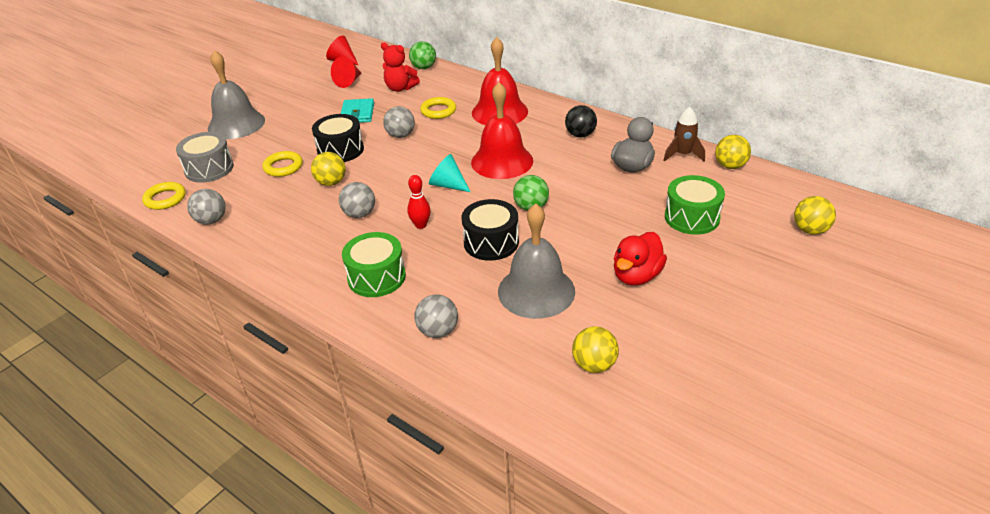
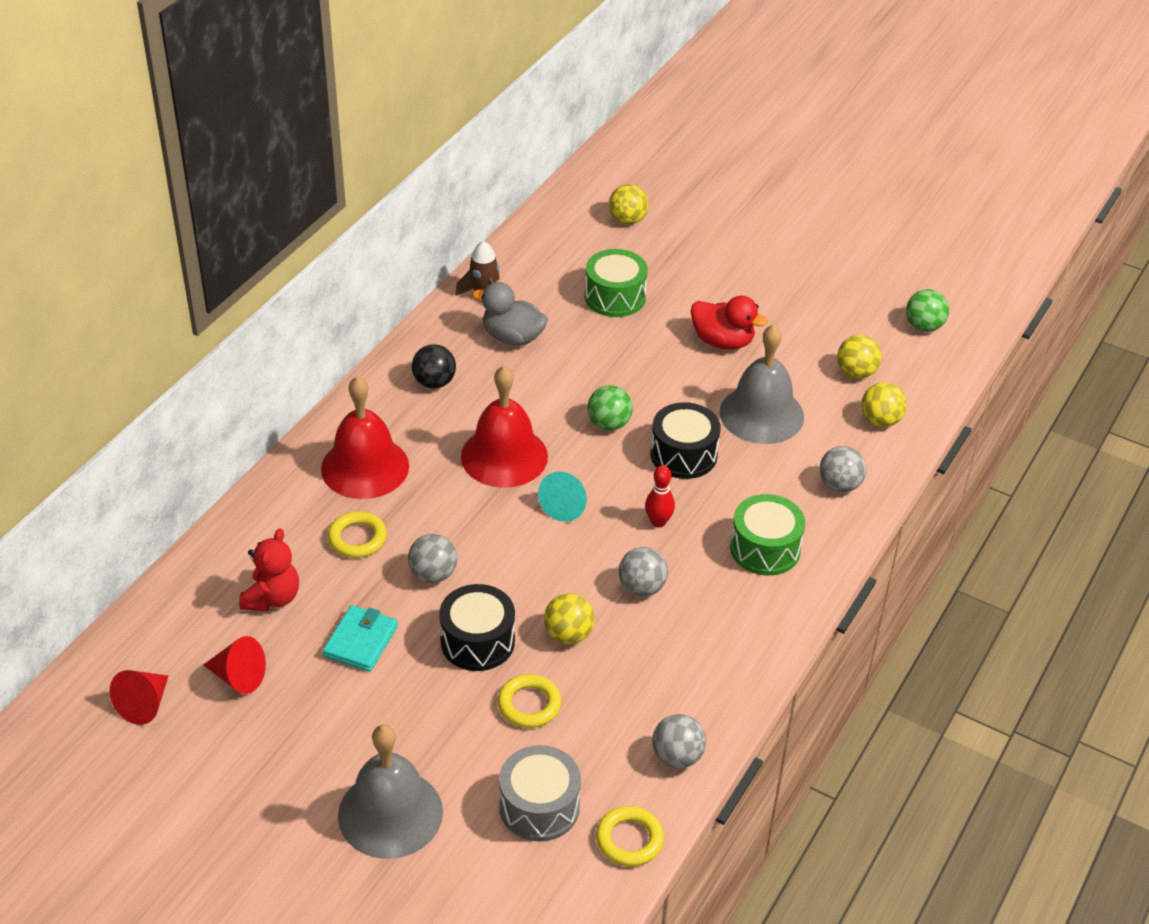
camera: 100 degrees left, 5 degrees up
turquoise wallet [341,98,374,123] -> turquoise wallet turned 60 degrees counterclockwise [323,605,398,672]
green ball [409,41,436,69] -> green ball moved to [906,289,949,332]
yellow ball [715,135,751,169] -> yellow ball moved to [861,382,907,427]

